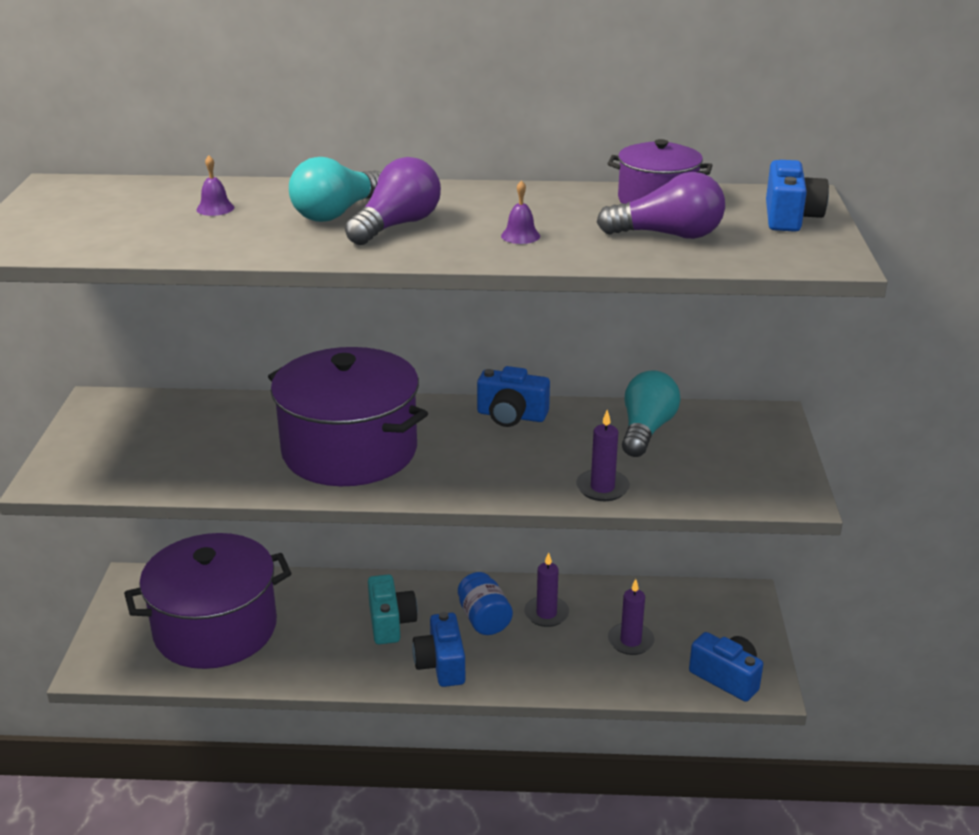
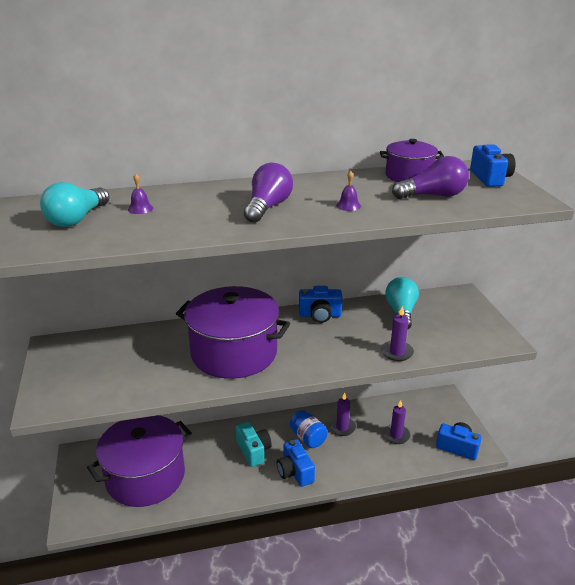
camera: 15 degrees left, 0 degrees up
turquoise light bulb [289,157,381,222] -> turquoise light bulb moved to [40,182,109,227]

